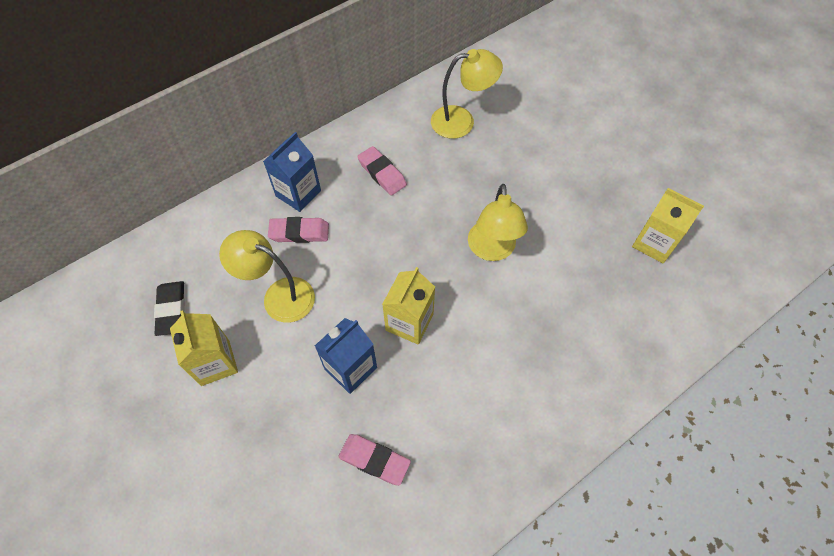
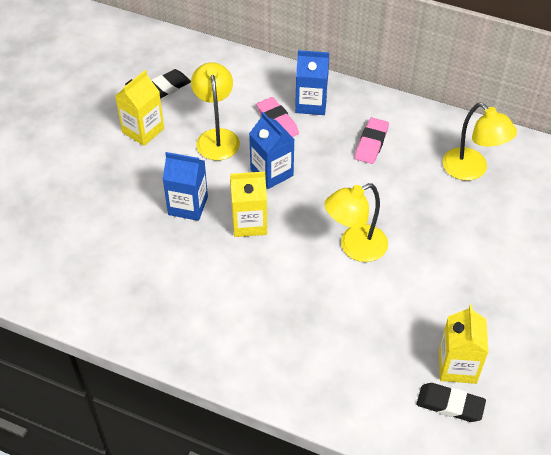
camera: 60 degrees right, 10 degrees down
pink eraser [338,434,411,486] -> none
none -> blue carton [249,112,295,189]
none -> black eraser [417,383,486,422]

